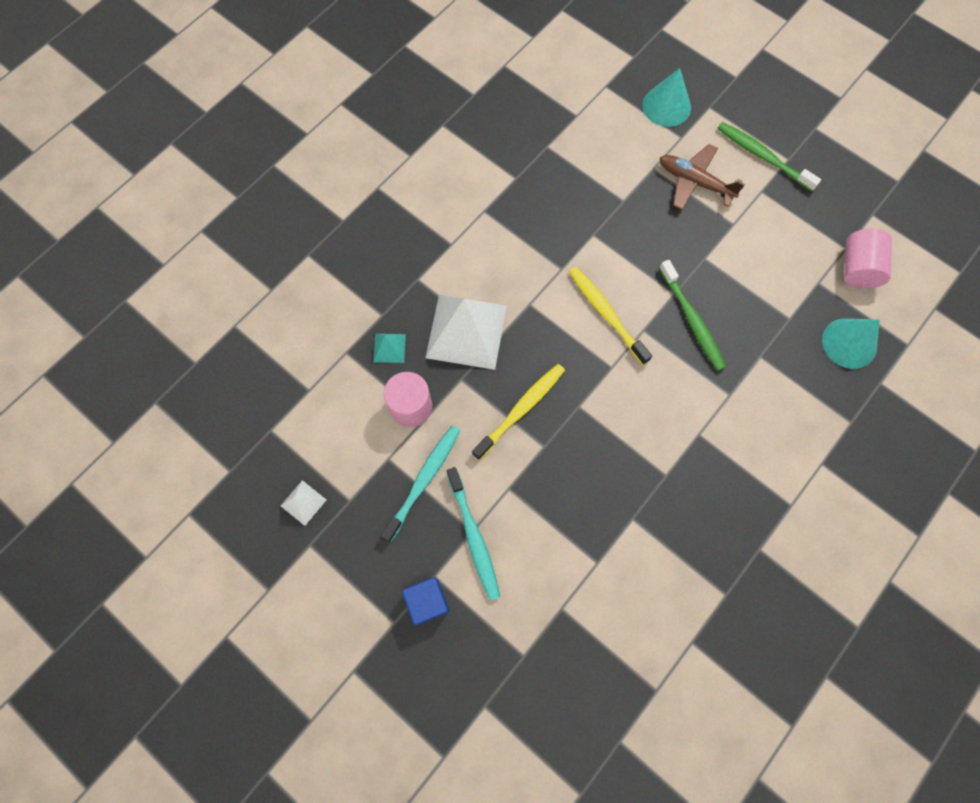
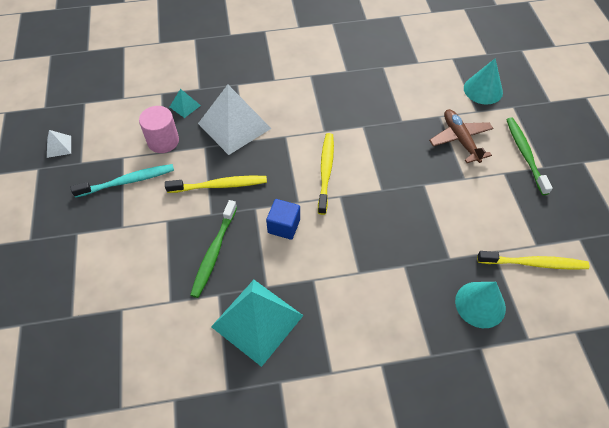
camera: 40 degrees right, 15 degrees down
blue cube [402,577,449,625] -> blue cube moved to [266,199,300,240]
turquoise toothbrush [447,467,500,601] -> none
green toothbrush [659,260,726,371] -> green toothbrush moved to [190,200,237,298]
pink cylinder [844,229,892,289] -> yellow toothbrush [477,251,589,270]
none -> turquoise pyramid [211,280,304,367]

